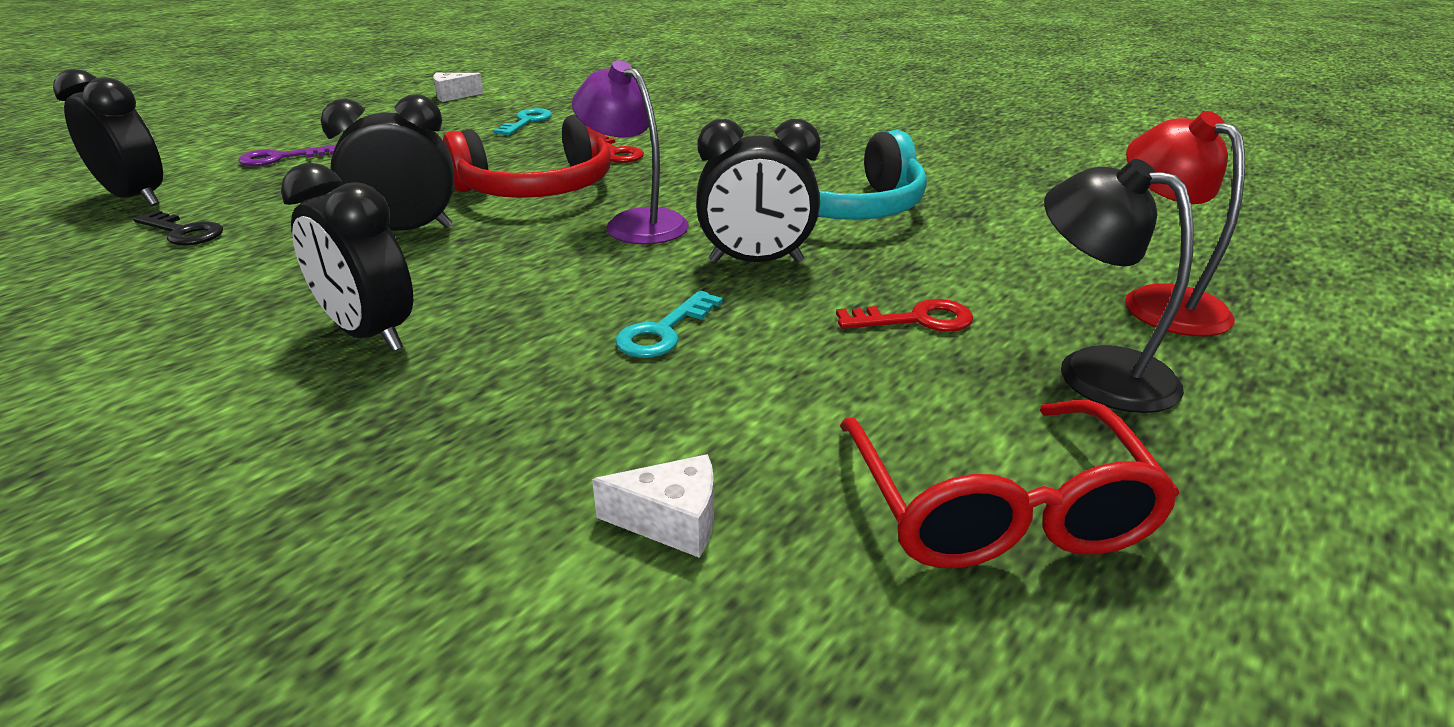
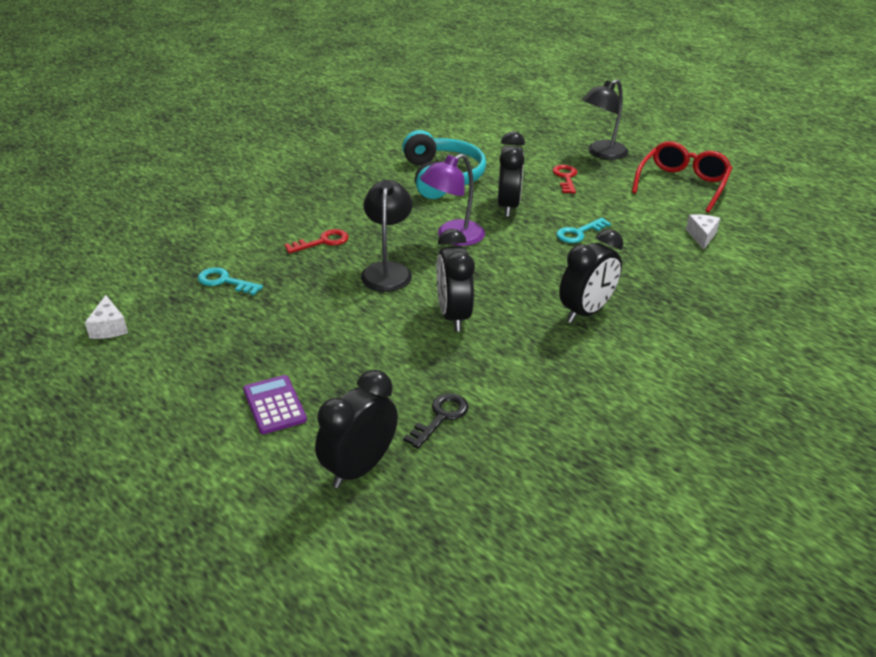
camera: 85 degrees left, 5 degrees up
purple key [238,145,336,166] -> purple calculator [243,375,307,434]
red headphones [443,114,611,198] -> black lamp [361,180,412,292]
turquoise key [615,290,723,358] -> turquoise key turned 105 degrees clockwise [556,218,611,243]
red glasses [840,400,1180,568] -> red glasses turned 60 degrees counterclockwise [632,141,732,213]
red lamp [1125,111,1245,336] -> none

